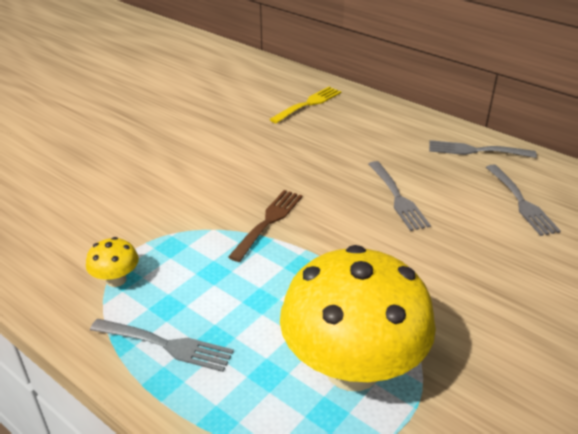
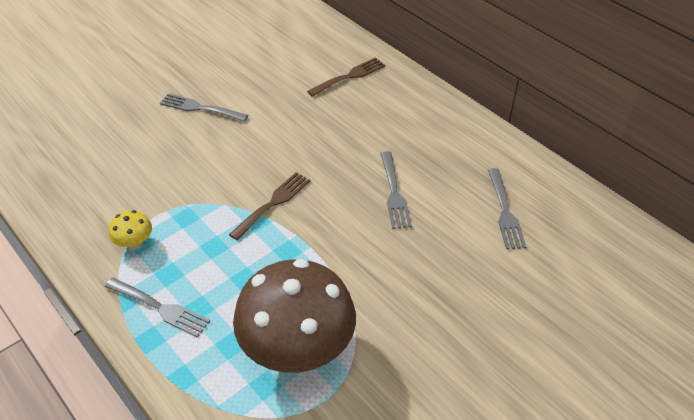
camera: 10 degrees right, 10 degrees up
yellow fork [269,87,341,124] -> brown fork [307,57,385,97]
yellow mushroom [280,245,436,391] -> brown mushroom [233,259,356,373]
grey fork [429,140,537,158] -> grey fork moved to [160,93,248,122]

